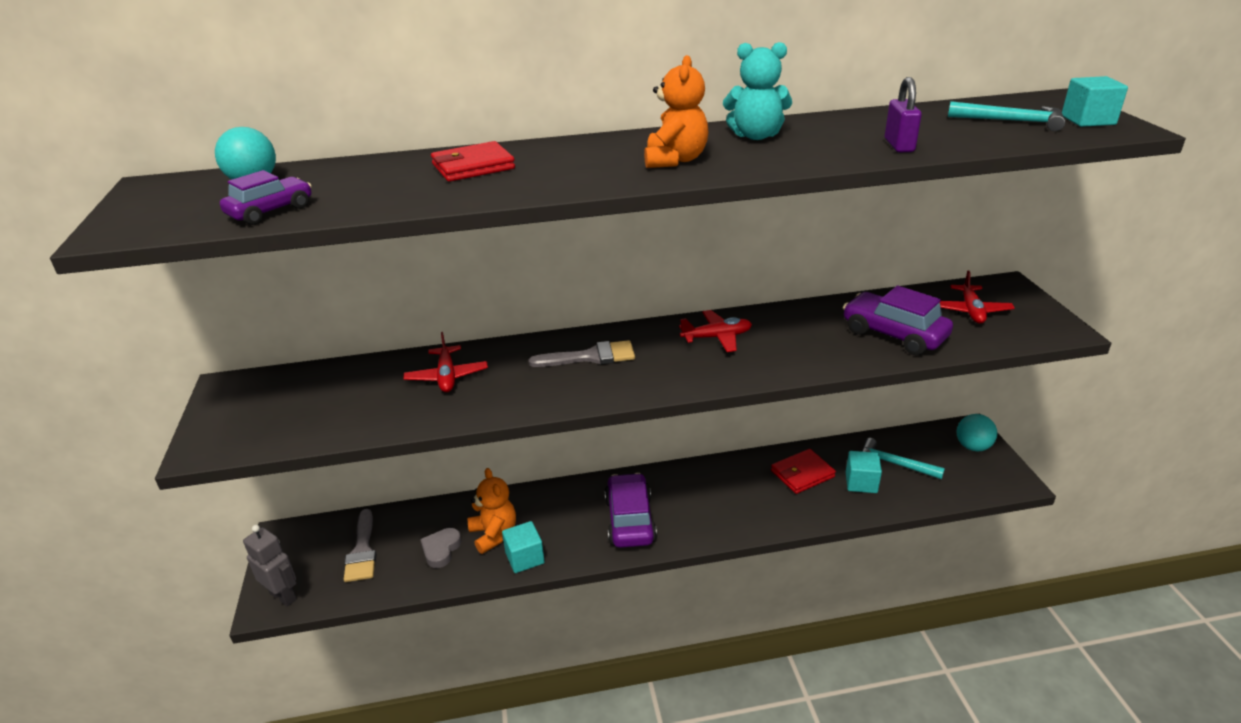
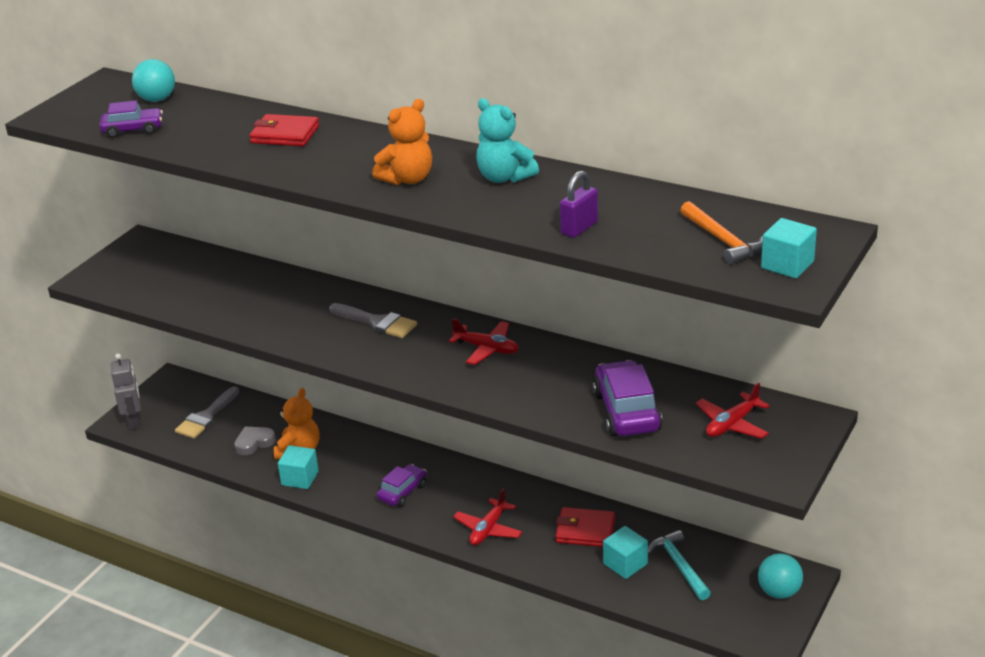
camera: 40 degrees right, 0 degrees up
red plane [404,332,488,392] -> red plane moved to [453,488,522,545]
purple car [605,473,657,548] -> purple car [377,464,427,507], size x0.62
turquoise hammer [948,101,1065,131] -> orange hammer [680,201,763,265]

